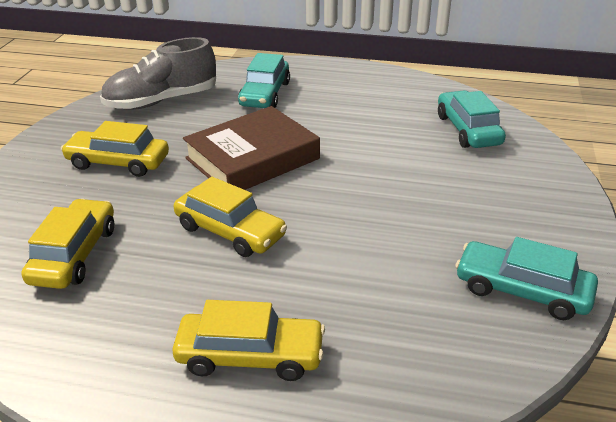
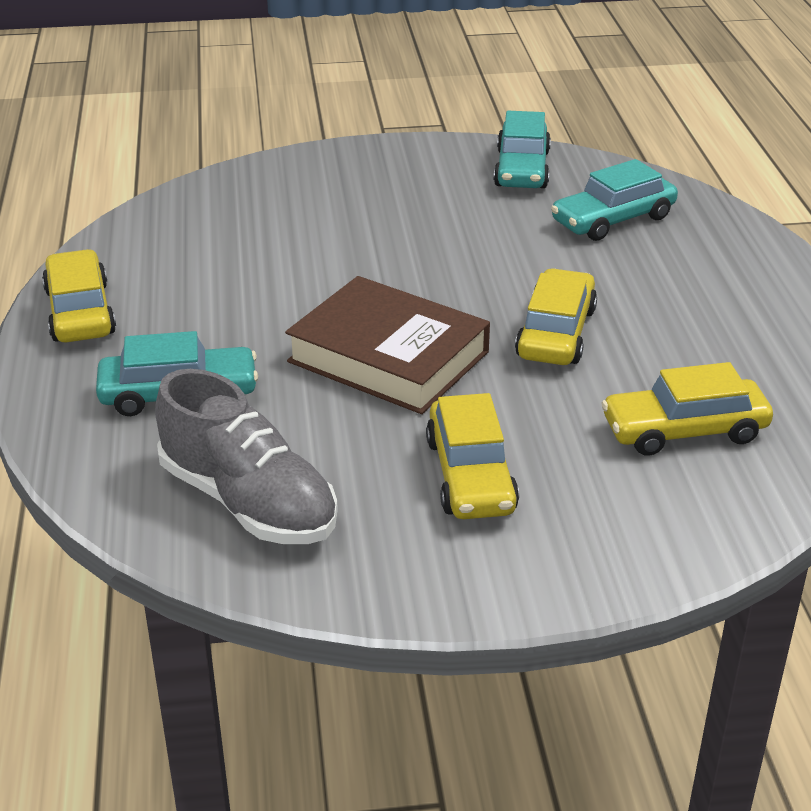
camera: 110 degrees left, 0 degrees up
yellow car [172,300,325,381] -> yellow car moved to [42,249,116,343]
turquoise car [438,90,506,148] -> turquoise car moved to [551,159,678,241]

